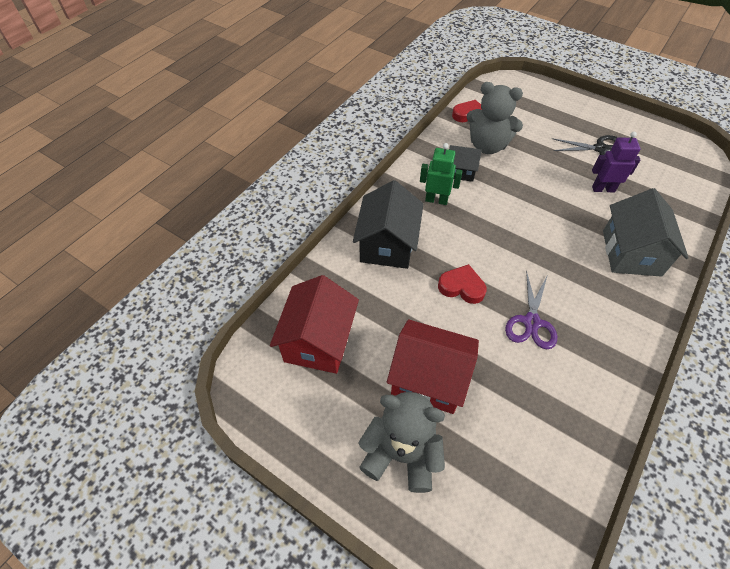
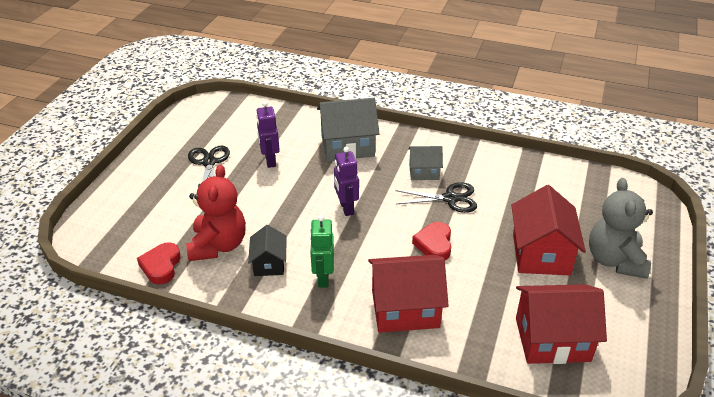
camera: 105 degrees left, 15 degrees down
black house [353,180,423,269] -> red house [368,255,449,333]
grey teddy bear [467,82,523,154] -> red teddy bear [186,164,246,261]
purple scissors [505,271,557,349] -> black scissors [396,182,477,213]
none -> purple robot [334,147,359,216]
none -> grey house [408,146,443,180]

